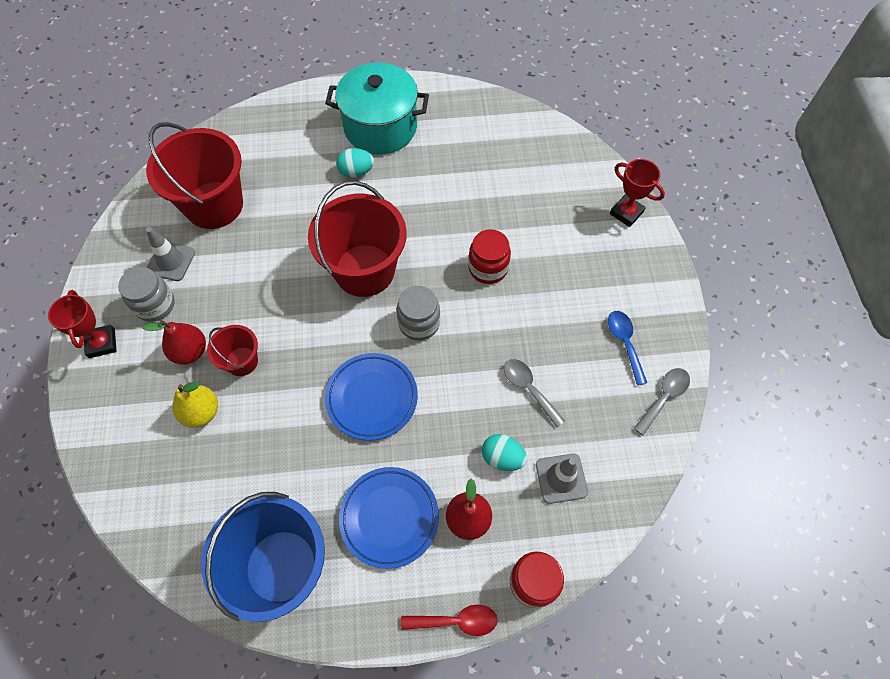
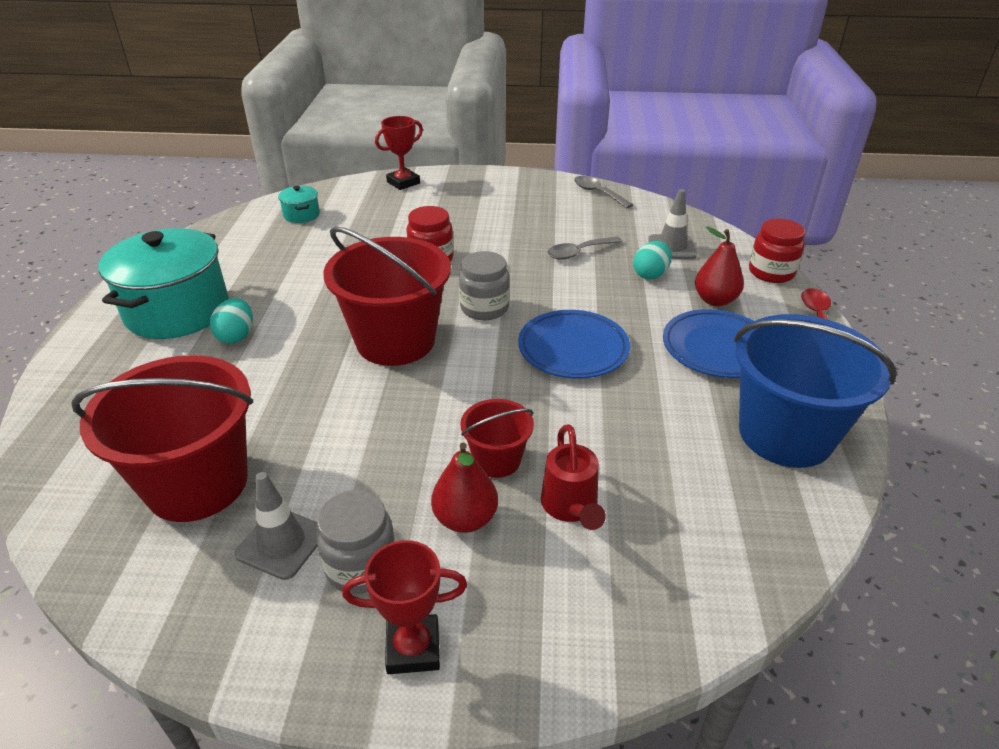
camera: 80 degrees left, 25 degrees down
yellow pear [173,382,218,428] -> red watering can [541,424,606,530]
blue spoon [608,311,647,385] -> none
none -> turquoise pot [278,186,320,223]

